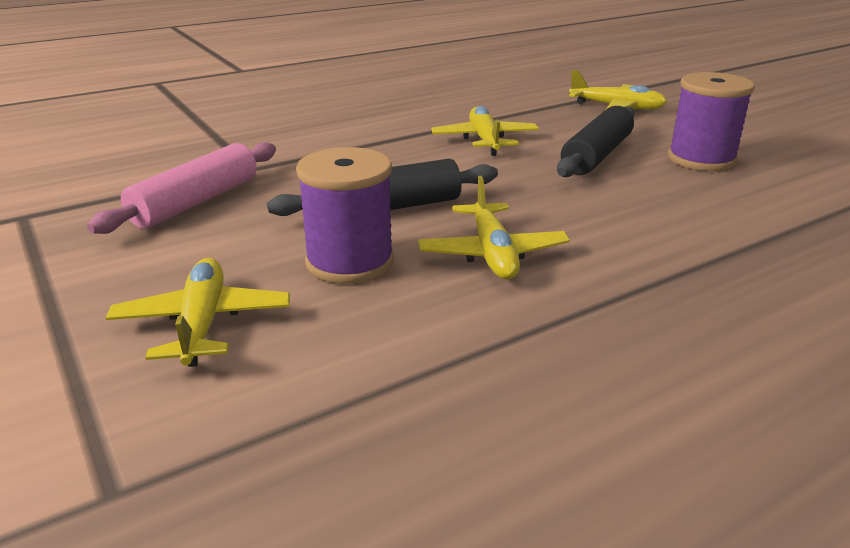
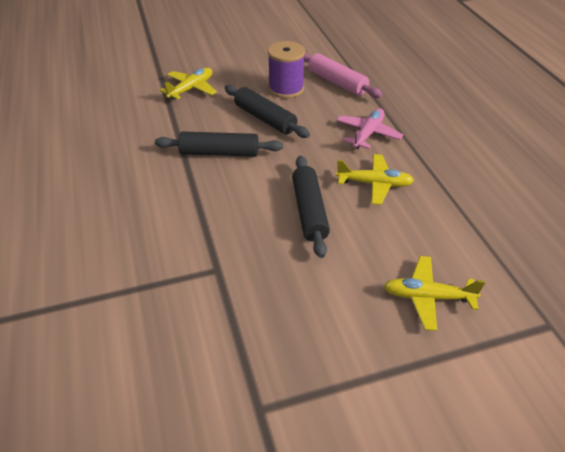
camera: 75 degrees left, 15 degrees up
pink rolling pin [87,142,276,234] -> pink rolling pin moved to [304,52,382,98]
purple spool [296,147,394,284] -> none
yellow plane [431,106,539,156] -> black rolling pin [155,131,283,157]
none -> pink plane [337,108,403,149]

